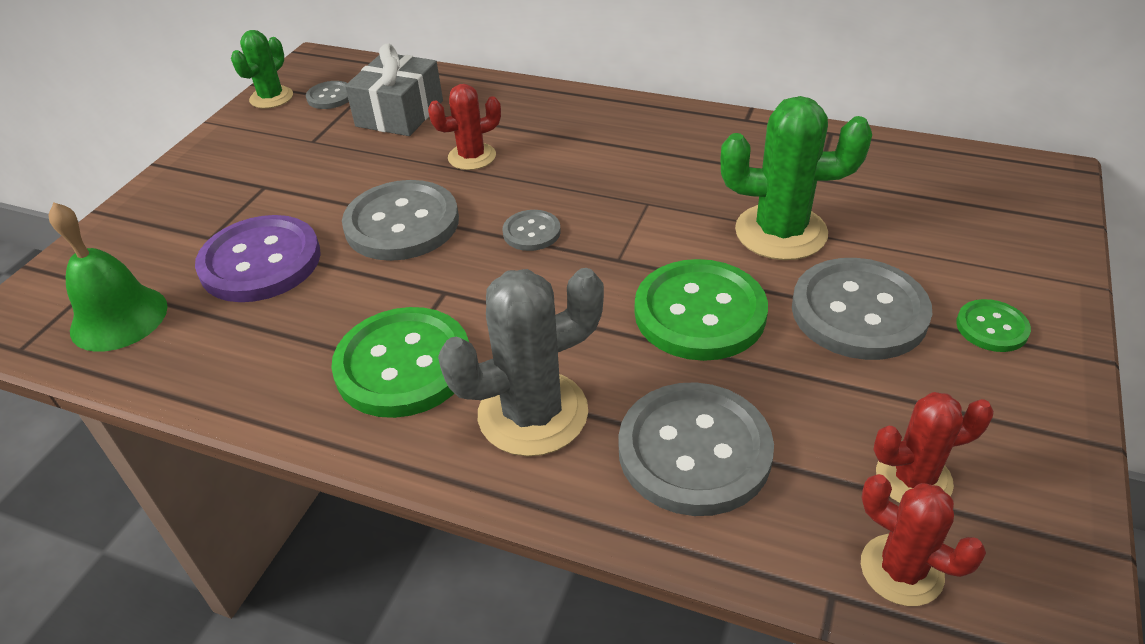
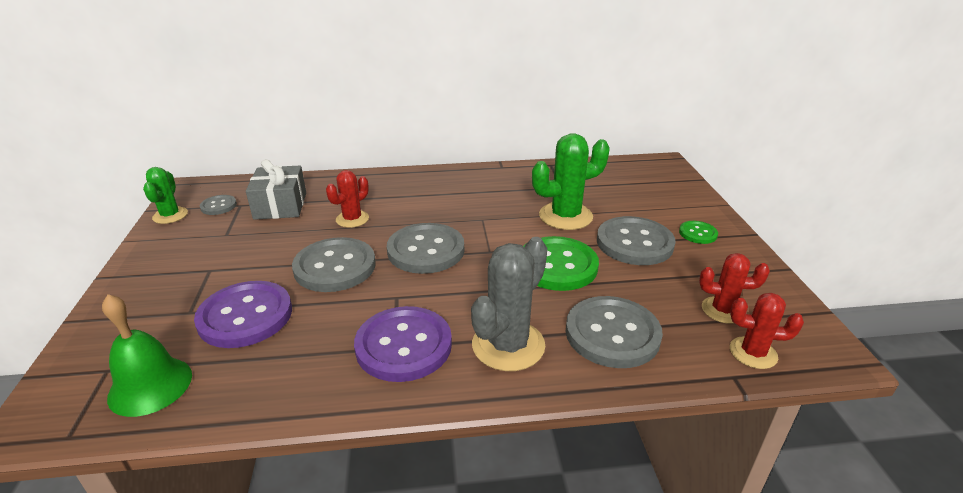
camera: 30 degrees left, 10 degrees down
green button [331,307,469,418] -> purple button [354,306,452,382]
grey button [503,210,561,251] -> grey button [387,223,464,274], size x2.02
red cactus [873,392,994,503] -> red cactus turned 45 degrees clockwise [699,253,770,324]

